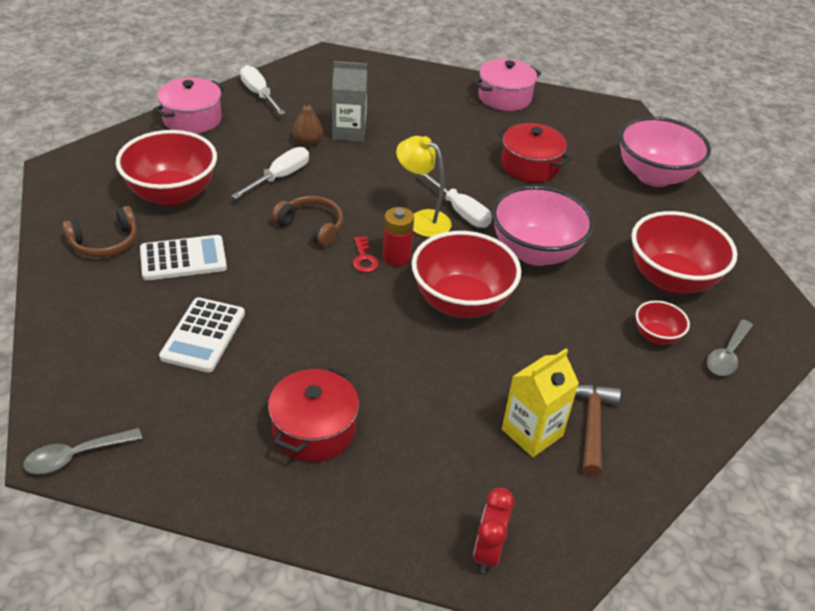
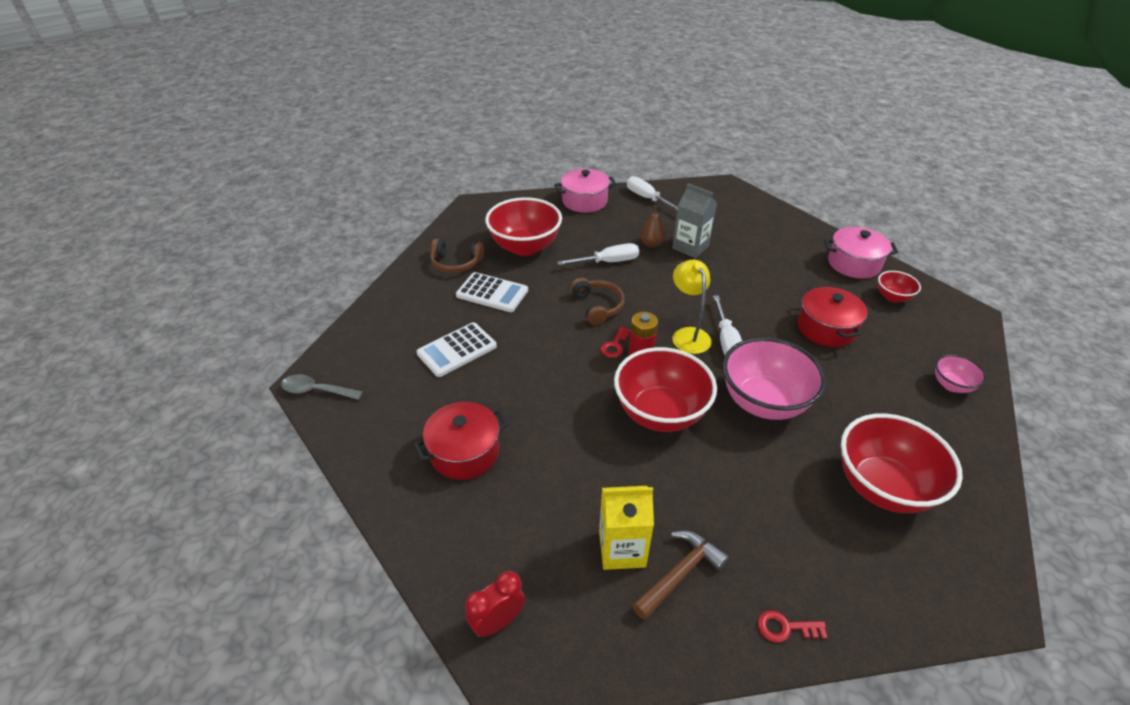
camera: 40 degrees right, 0 degrees up
white screwdriver [240,65,286,115] -> white screwdriver turned 45 degrees counterclockwise [627,176,678,210]
pink bowl [619,117,711,187] -> pink bowl [935,354,986,393], size x0.49
red bowl [636,301,690,345] -> red bowl moved to [878,271,921,303]
grey spoon [707,319,753,376] -> none
none -> red key [758,610,828,643]

